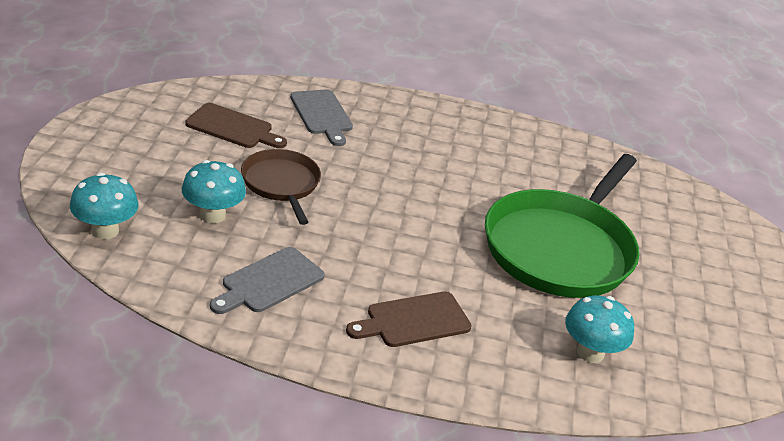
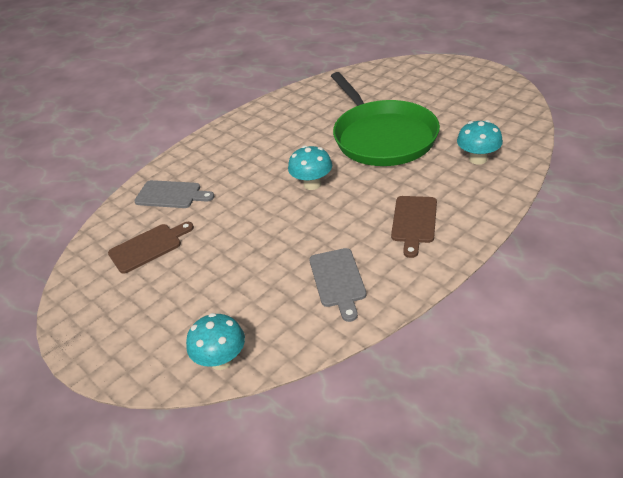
camera: 45 degrees left, 5 degrees up
turquoise mushroom [182,160,246,223] -> turquoise mushroom moved to [288,146,332,190]
brown pan [241,149,321,225] -> none

